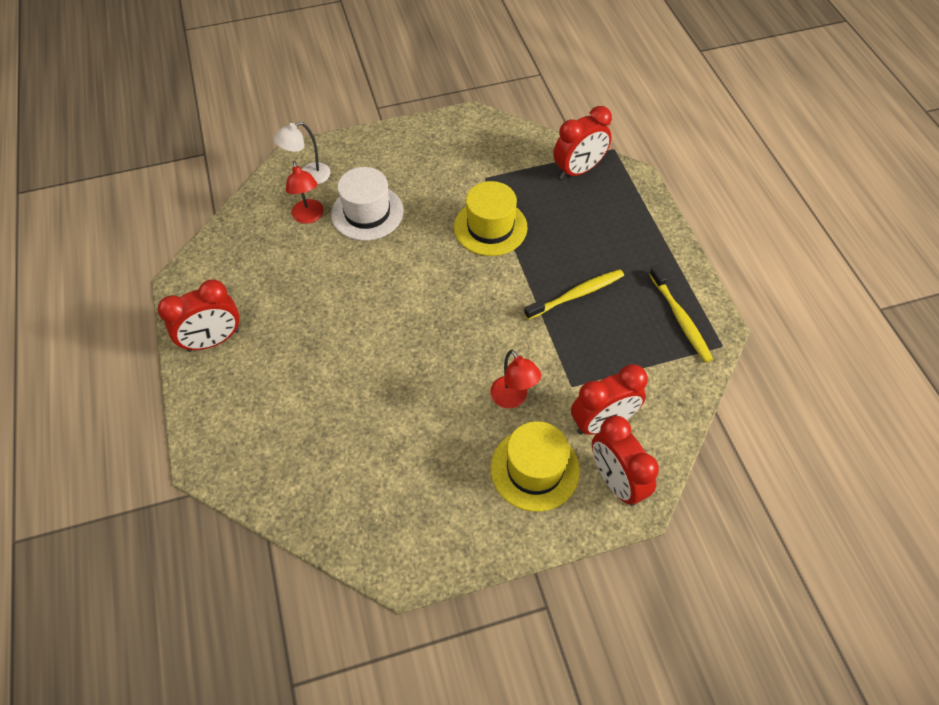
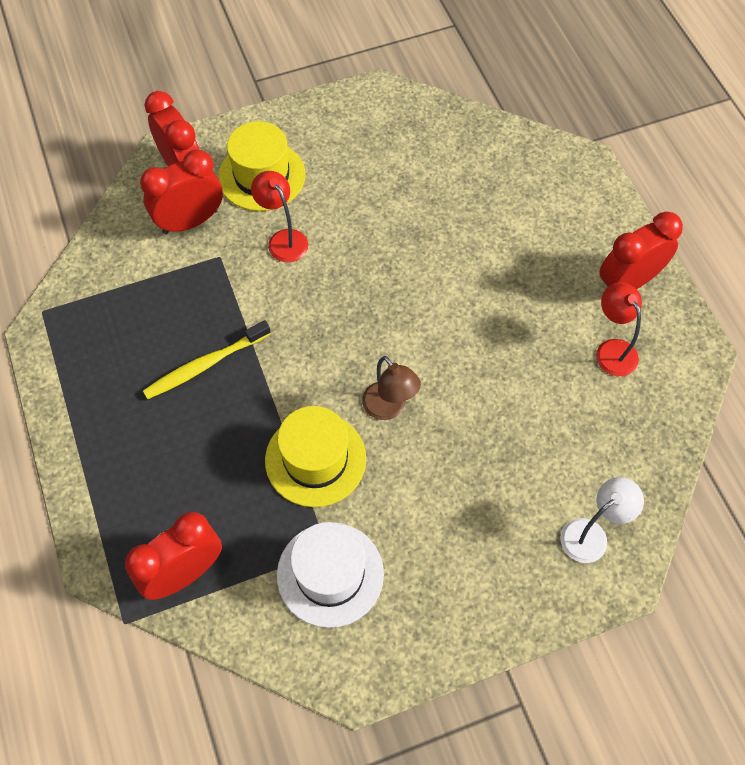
camera: 175 degrees right, 5 degrees up
red lamp [286,161,324,224] -> red lamp moved to [596,282,642,376]
white hat [331,167,404,241] -> white hat moved to [277,522,384,628]
yellow toothbrush [649,265,713,362] -> none
none -> brown lamp [362,356,421,420]

